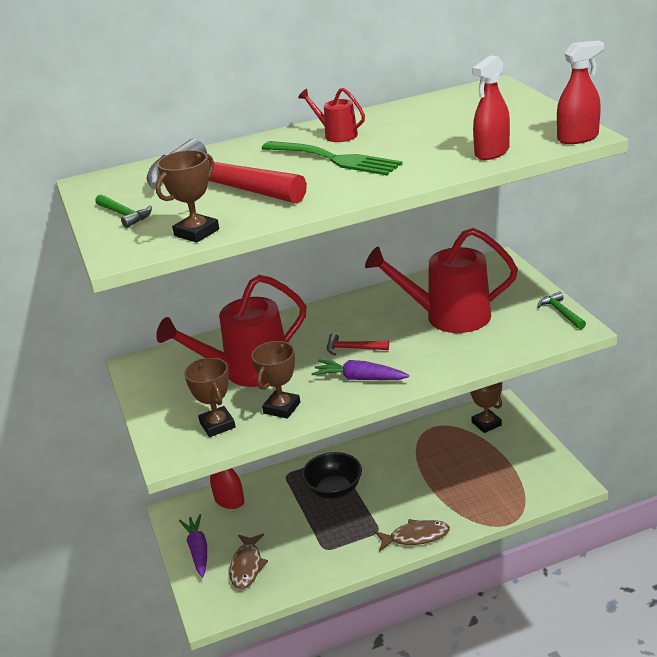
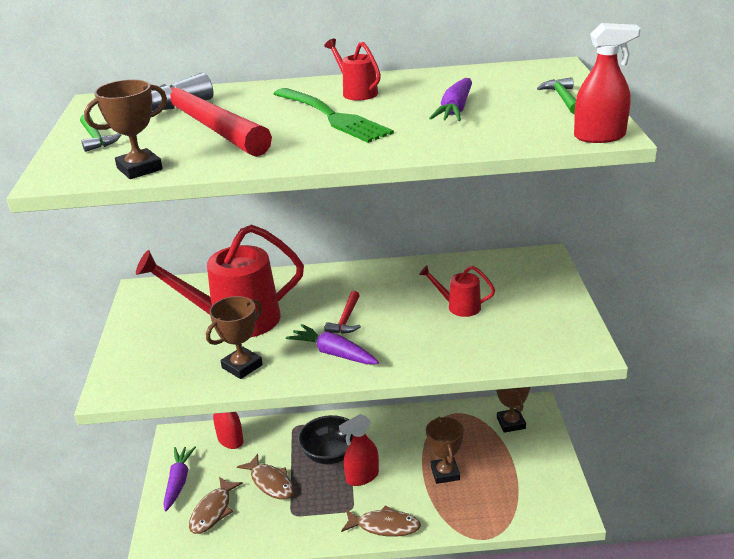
camera: 15 degrees right, 0 degrees up
brown trophy [184,358,236,437] -> brown trophy moved to [426,416,464,484]
red hammer [327,333,389,355] -> red hammer turned 105 degrees counterclockwise [325,291,361,334]
red watering can [365,228,518,333] -> red watering can [419,265,495,317], size x0.48
red spray bottle [472,55,510,160] -> red spray bottle moved to [339,414,379,486]
green hammer [537,291,586,329] -> green hammer moved to [537,77,576,114]
none -> brown fish [237,454,294,499]
none -> purple carrot [429,78,472,121]

